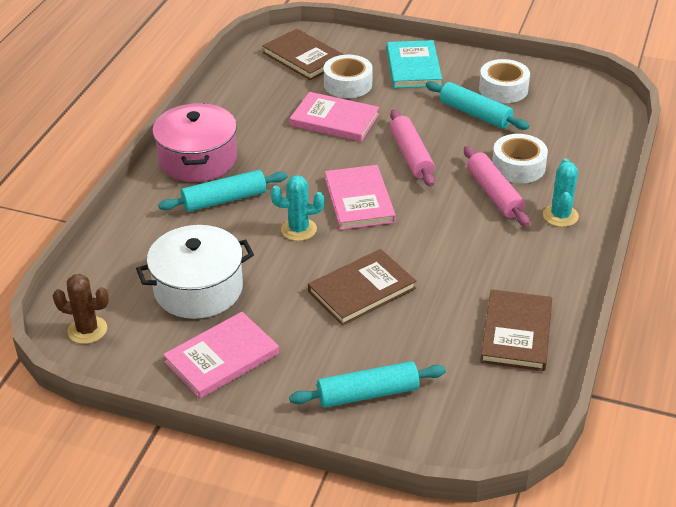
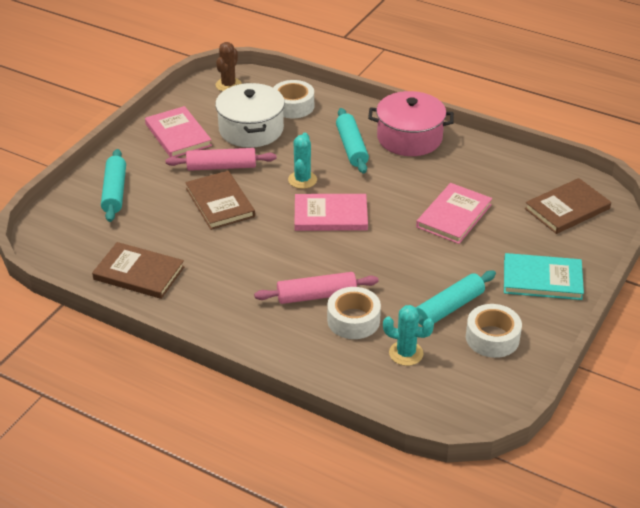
camera: 100 degrees right, 0 degrees up
white tape [324,55,373,98] -> white tape moved to [273,80,314,118]
pink rolling pin [390,110,435,187] -> pink rolling pin moved to [166,148,276,171]
turquoise cactus [543,159,579,227] -> turquoise cactus moved to [383,305,434,366]

